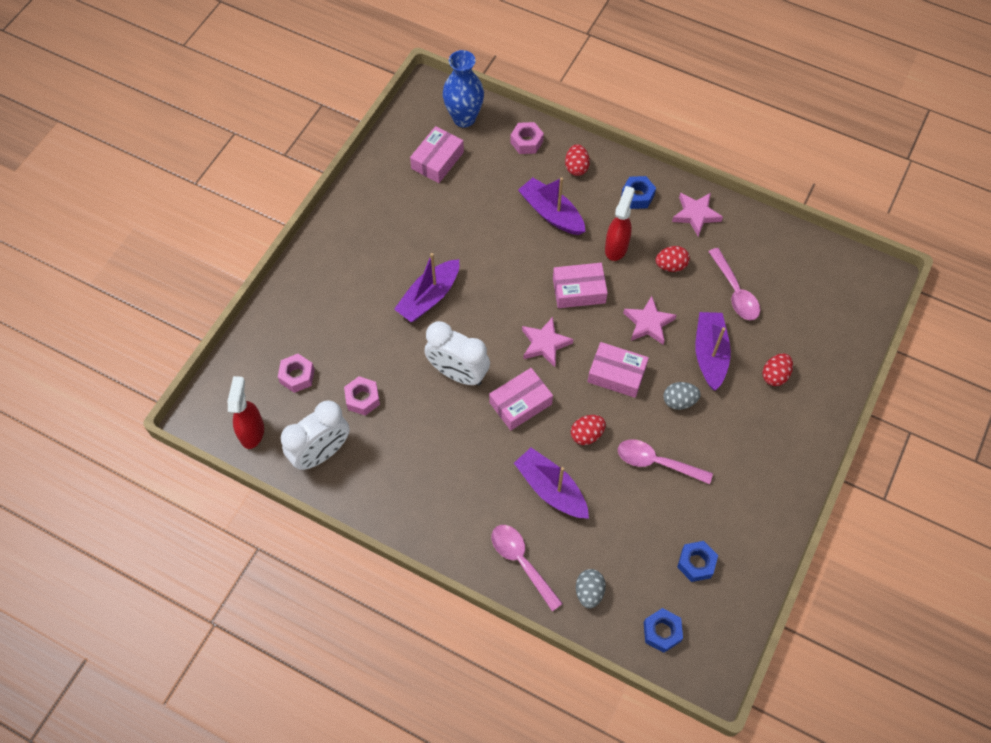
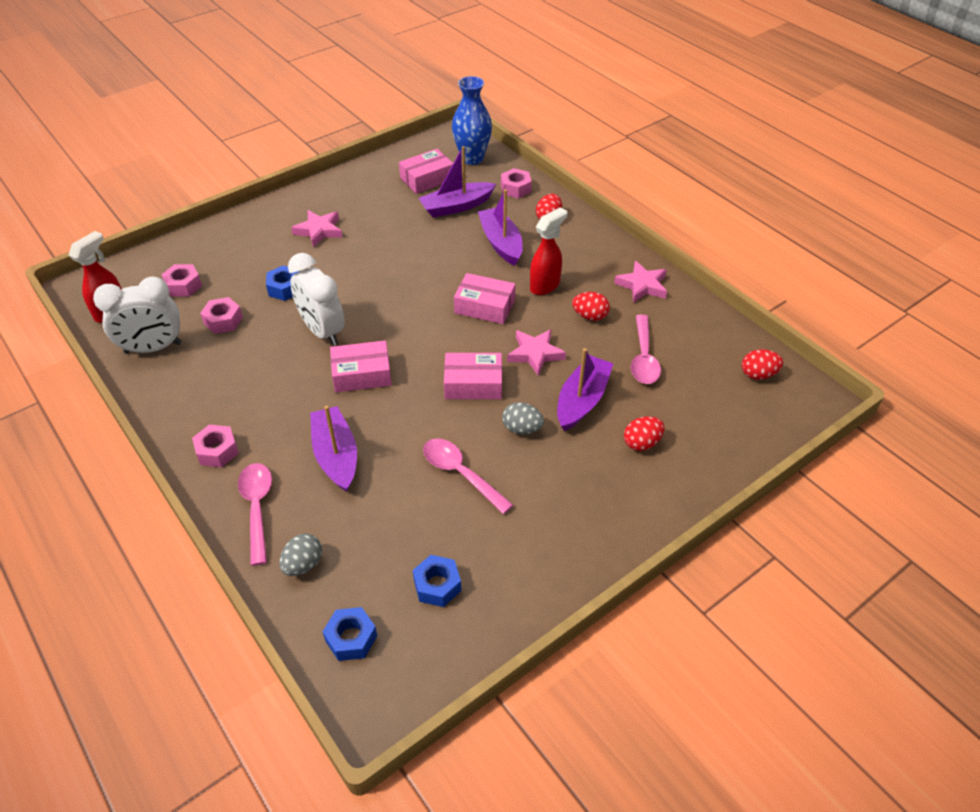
camera: 25 degrees right, 15 degrees down
purple boat [394,253,459,322] -> purple boat moved to [418,146,496,218]
pink star [522,317,573,367] -> pink star moved to [291,210,342,248]
red egg [571,415,606,445] -> red egg moved to [742,349,783,380]
pink box [588,342,649,398] -> pink box turned 45 degrees counterclockwise [444,353,502,399]
blue nut [621,176,656,209] -> blue nut moved to [266,265,299,301]
none -> pink nut [192,424,239,467]

